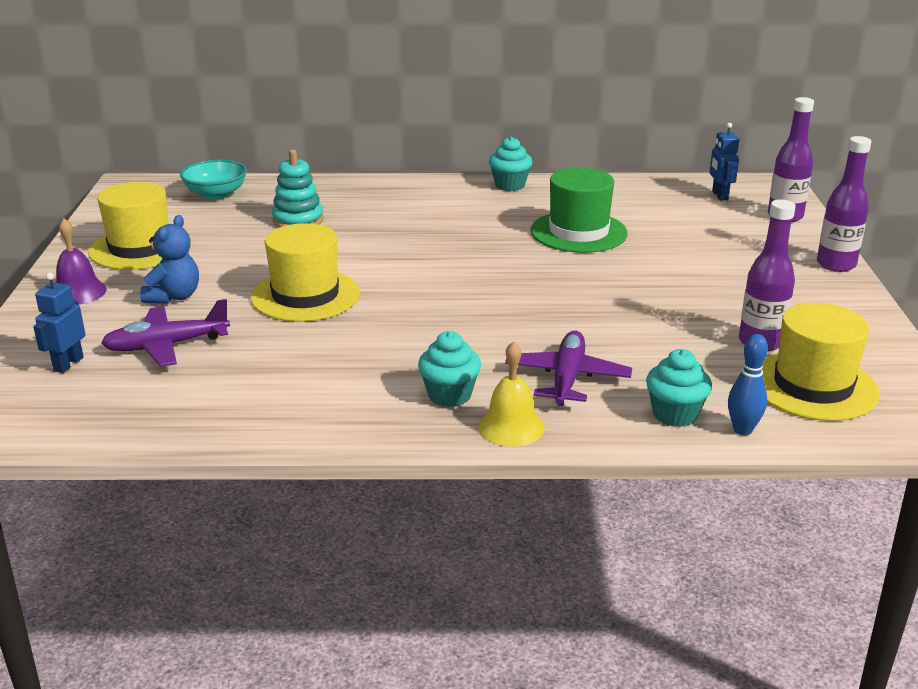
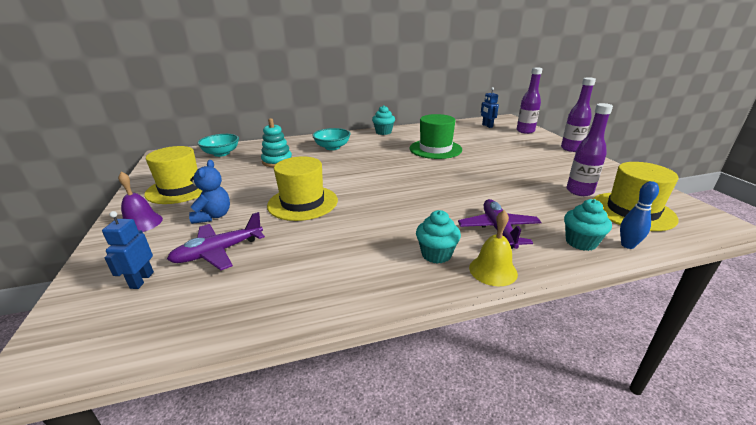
camera: 15 degrees left, 0 degrees up
none -> turquoise bowl [312,128,351,150]

